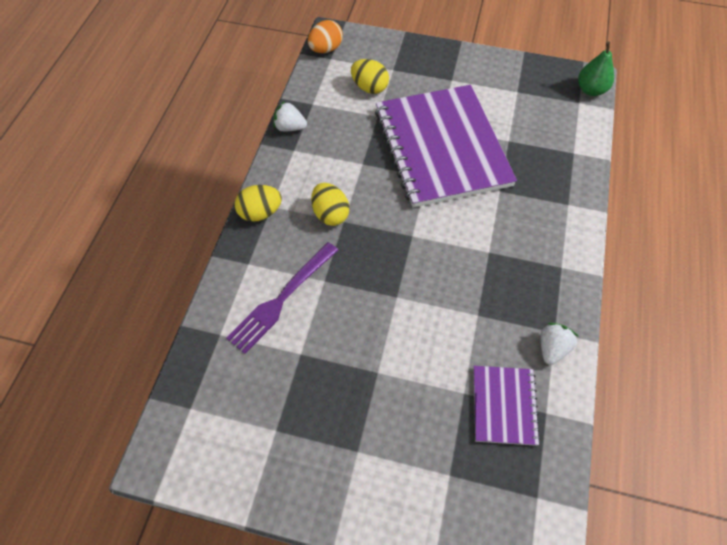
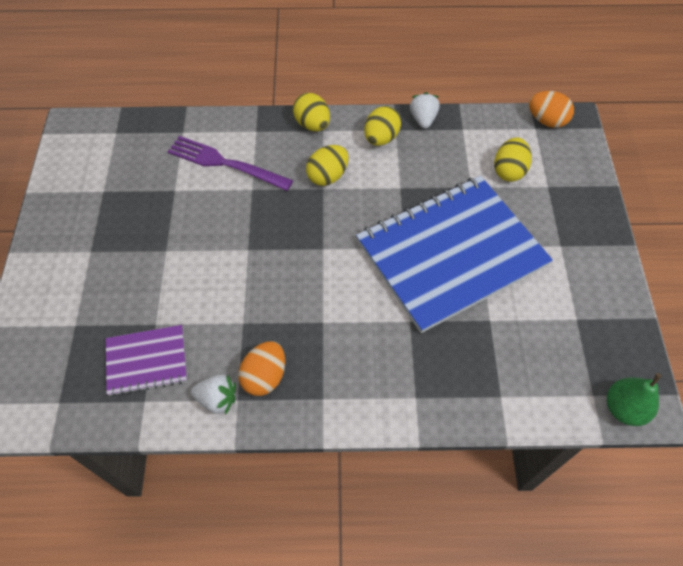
camera: 75 degrees right, 0 degrees up
purple notebook [375,85,517,207] -> blue notebook [356,176,553,333]
none -> orange egg [238,341,285,396]
none -> yellow egg [364,106,401,146]

